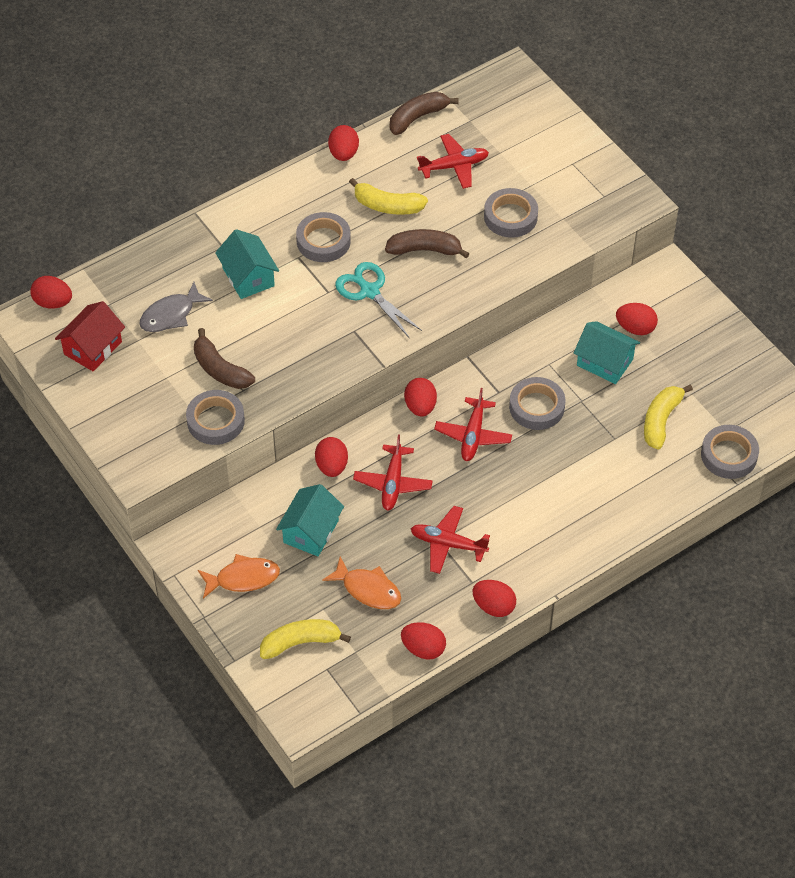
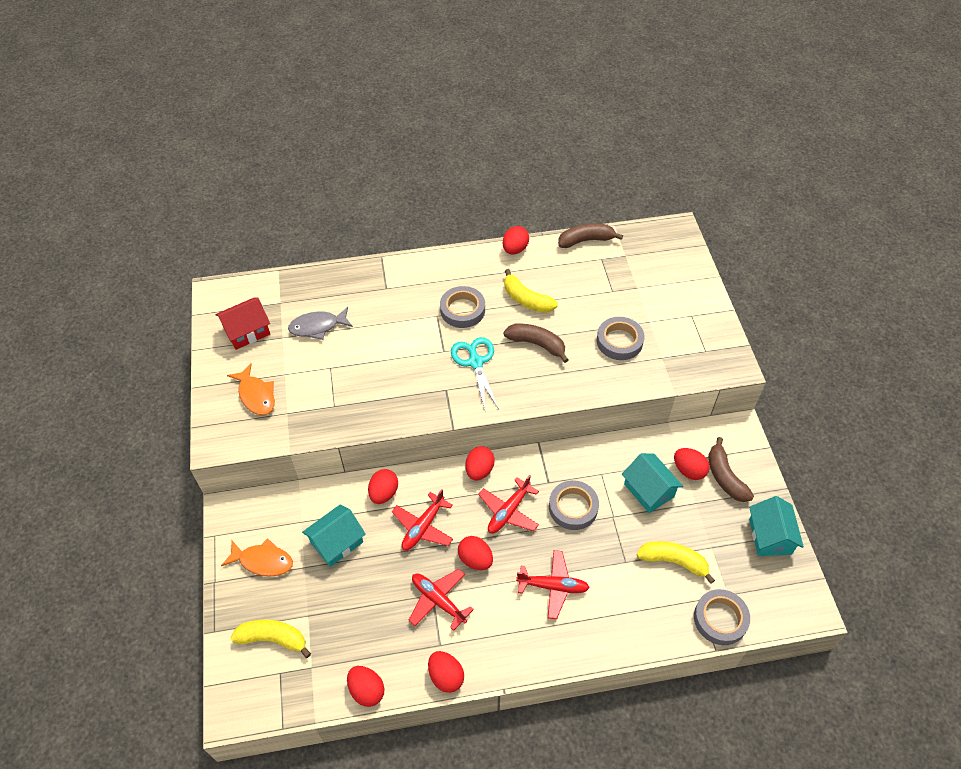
camera: 25 degrees right, 0 degrees up
red egg [30,276,72,309] -> red egg moved to [458,536,493,570]
grey tape [186,390,245,445] -> none
brown banana [194,328,255,389] -> brown banana moved to [708,437,754,502]
turquoise house [215,229,279,299] -> turquoise house moved to [749,496,804,556]
orange fish [322,557,401,609] -> orange fish moved to [227,363,275,415]
red plane [417,134,489,189] -> red plane moved to [516,550,590,619]
yellow banana [644,384,693,450] -> yellow banana turned 60 degrees clockwise [637,541,715,584]

